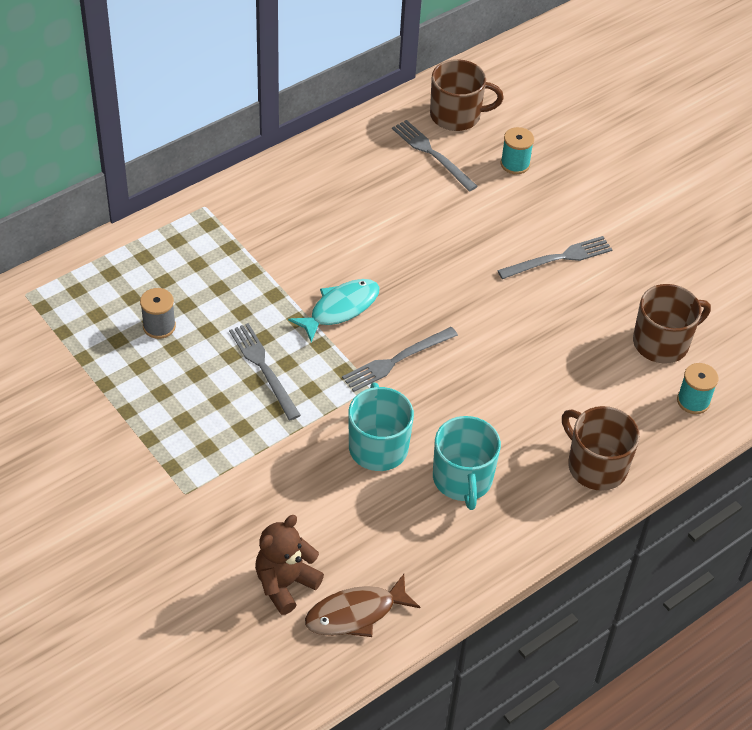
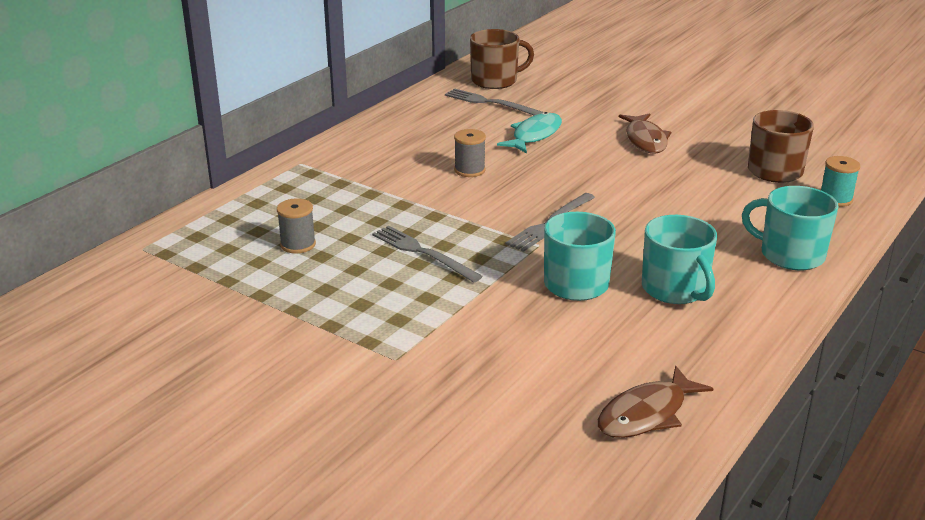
camera: 15 degrees left, 20 degrees down
brown teddy bear [255,515,324,615] -> none
turquoise fish [288,279,380,342] -> turquoise fish moved to [497,112,562,153]
grey fork [497,236,612,279] -> brown fish [619,113,671,154]
turquoise spool [501,127,534,174] -> none
brown mug [562,406,640,491] -> turquoise mug [742,186,839,270]
none -> grey spool [454,129,486,177]

